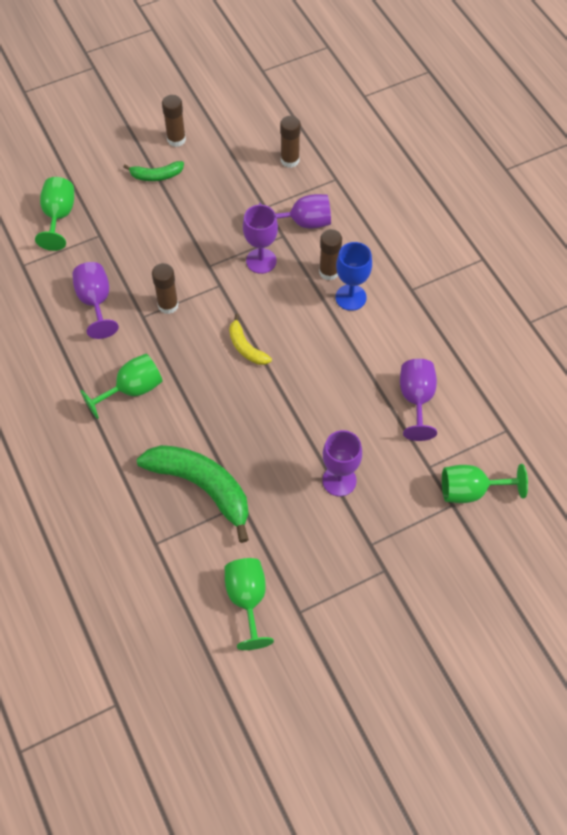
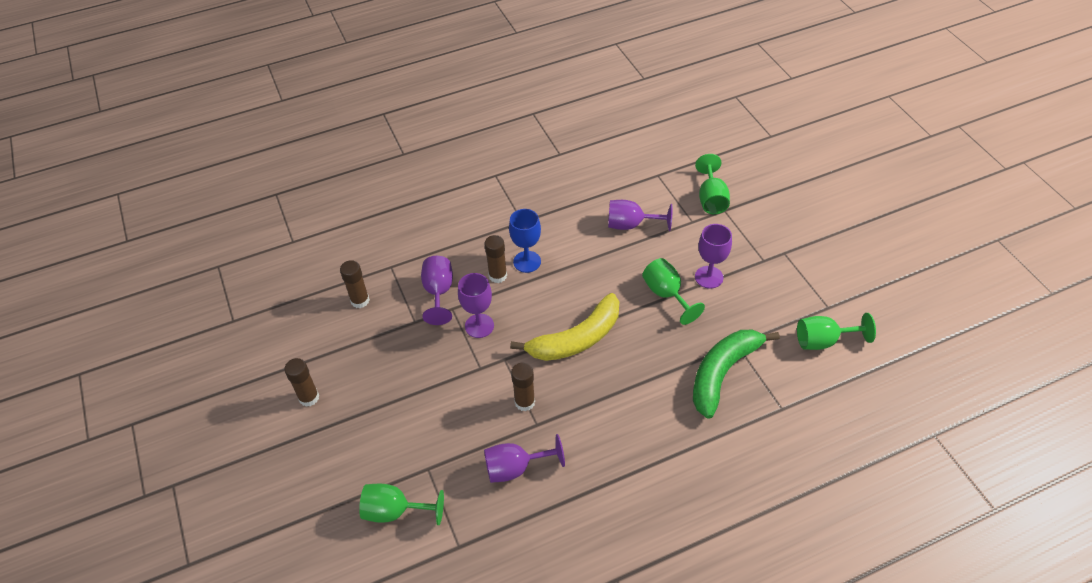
camera: 85 degrees left, 10 degrees down
green goblet [80,354,163,419] -> green goblet moved to [642,258,705,325]
green banana [124,161,184,181] -> none
yellow banana [229,314,272,365] -> yellow banana [510,293,619,361], size x1.99

